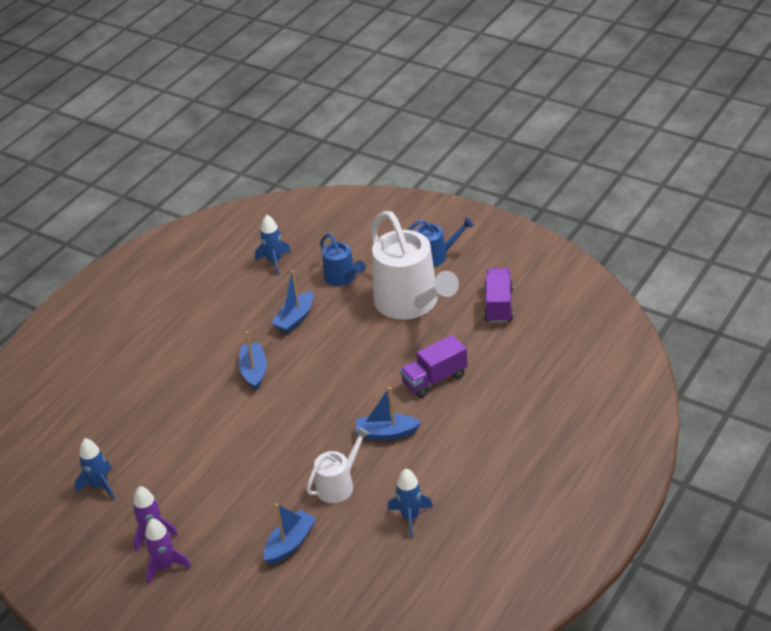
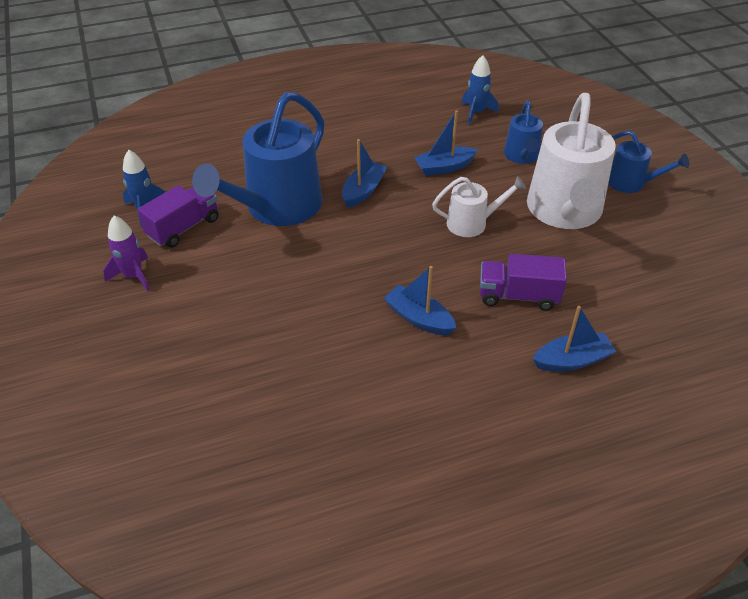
camera: 35 degrees right, 5 degrees up
purple rocket [145,518,191,585] -> none
blue boat [264,503,317,565] -> blue boat moved to [533,306,616,371]
white watering can [306,427,370,503] -> white watering can moved to [432,176,526,237]
blue rocket [388,469,433,538] -> none
purple truck [484,268,513,323] -> purple truck moved to [137,185,219,248]
none -> blue watering can [192,92,325,226]

